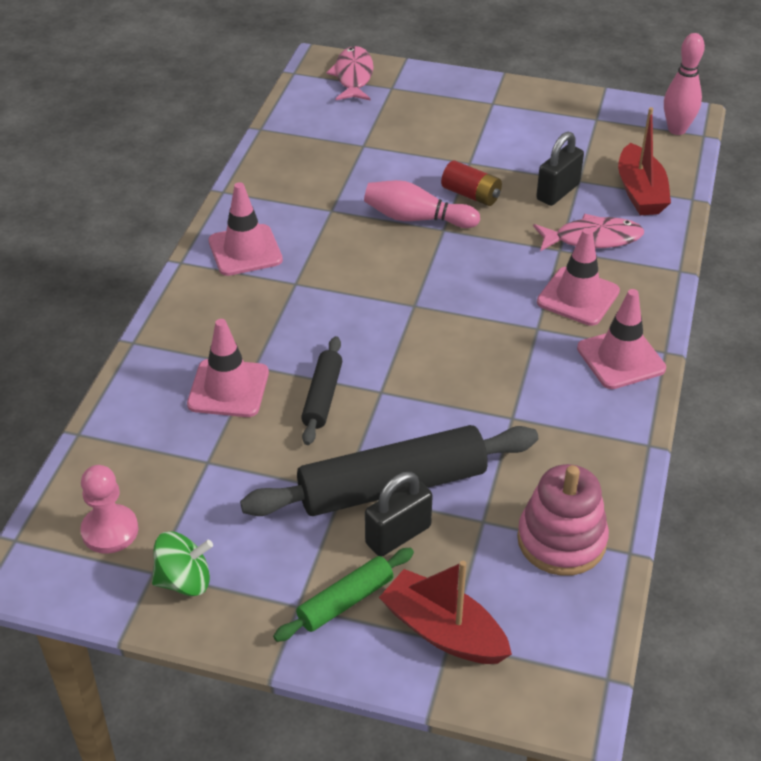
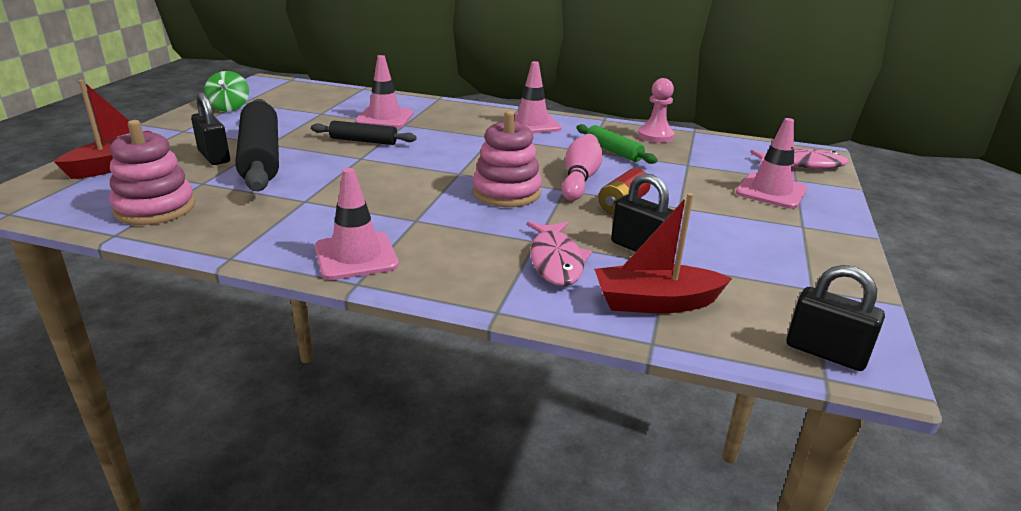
camera: 90 degrees right, 15 degrees down
pink pawn [80,465,138,553] -> pink pawn moved to [638,78,675,143]
green rolling pin [273,548,414,642] -> green rolling pin moved to [576,124,658,164]
pink traffic cone [537,228,620,326] -> pink traffic cone moved to [736,118,807,209]
pink bowling pin [664,33,705,135] -> black padlock [786,265,885,371]
none -> pink stacking toy [473,111,542,207]

